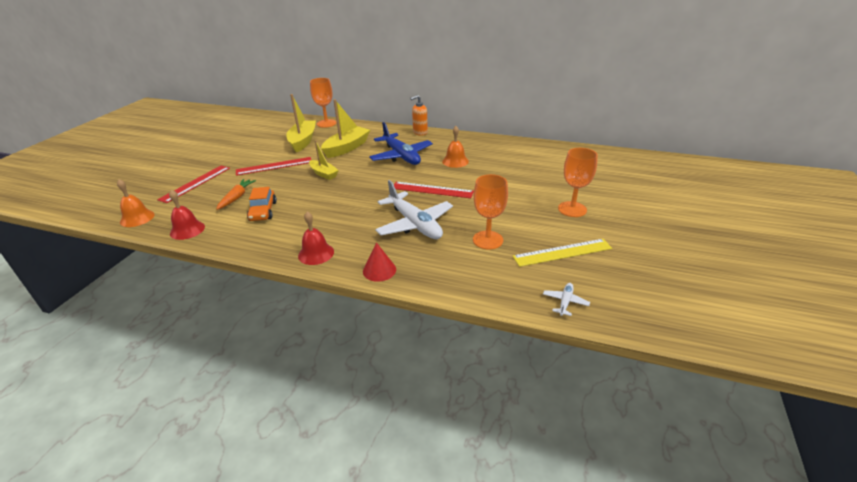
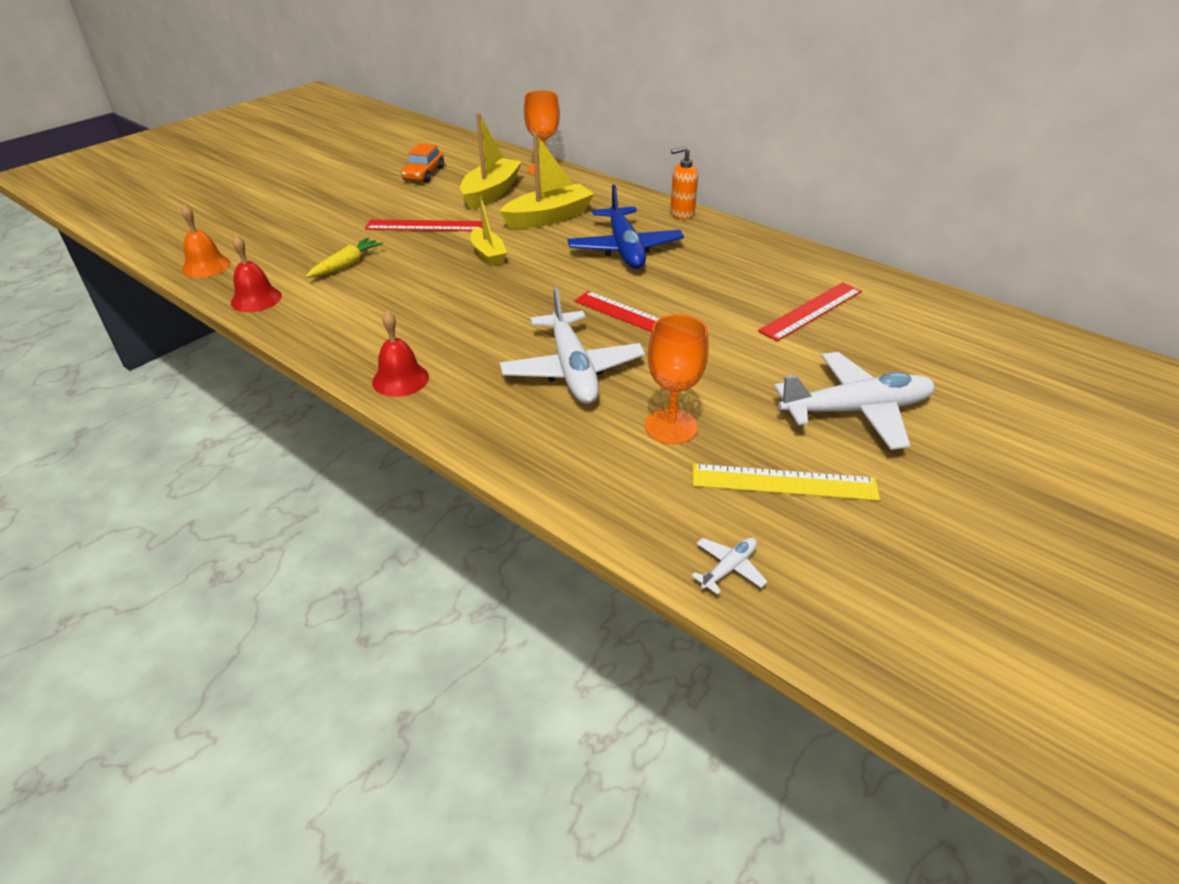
camera: 20 degrees right, 5 degrees up
red ruler [157,165,230,203] -> red ruler moved to [758,282,862,341]
orange carrot [216,179,256,210] -> yellow carrot [305,237,383,278]
orange car [247,187,277,221] -> orange car moved to [401,143,444,183]
red cone [363,242,396,282] -> none
orange bell [442,126,469,168] -> none
orange goblet [558,148,598,217] -> white plane [774,352,935,450]

